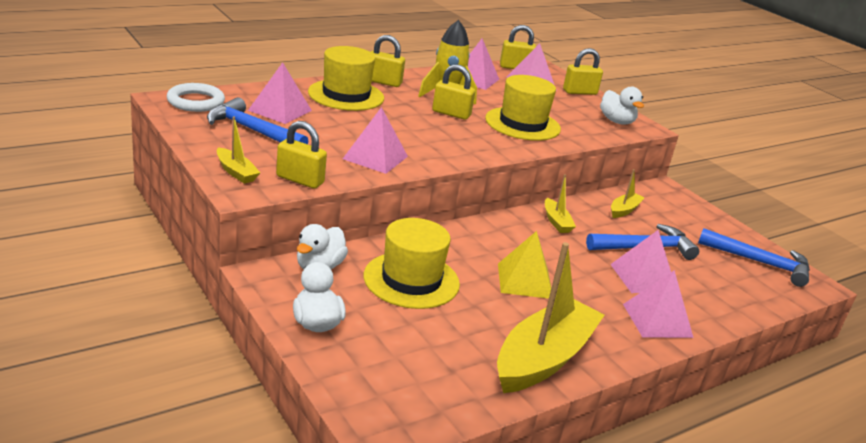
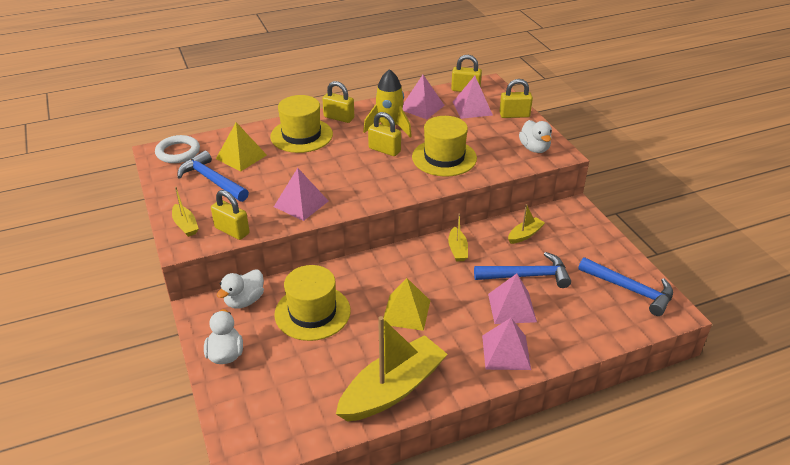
camera: 15 degrees right, 10 degrees up
pink pyramid [248,62,312,124] -> yellow pyramid [216,122,267,172]

